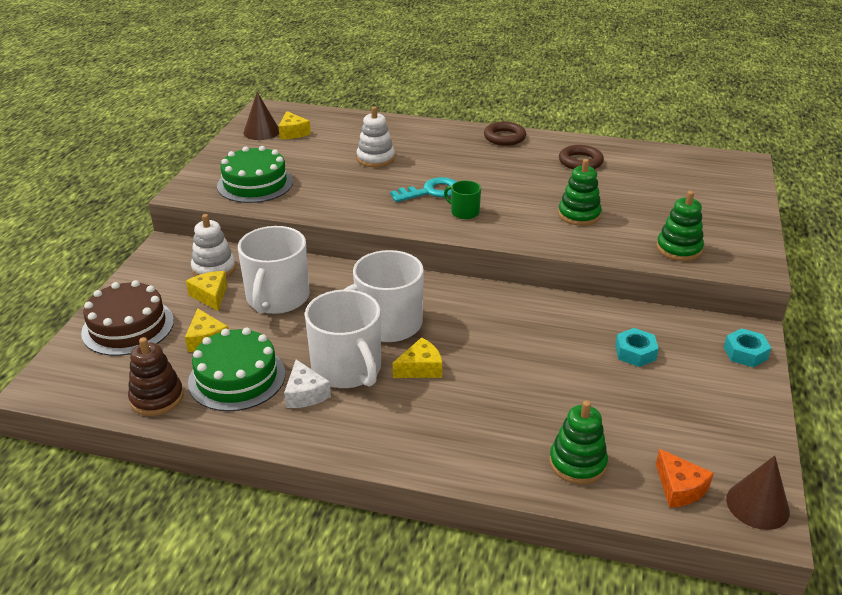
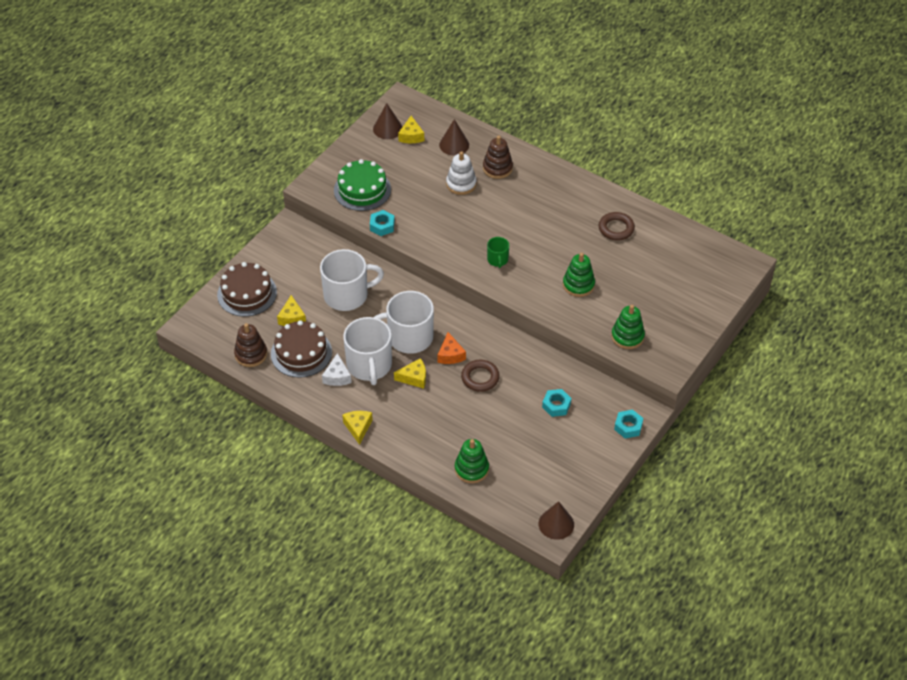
camera: 20 degrees right, 15 degrees up
yellow cheese [186,271,227,311] -> yellow cheese moved to [342,411,373,445]
green cake [188,328,285,411] -> brown cake [271,320,332,378]
white stacking toy [191,214,236,277] -> none
white mug [238,226,310,314] -> white mug turned 135 degrees counterclockwise [320,249,384,311]
turquoise key [390,177,457,202] -> none
green mug [444,180,481,219] -> green mug turned 150 degrees counterclockwise [487,237,509,268]
brown ring [484,121,526,146] -> brown ring moved to [461,360,500,392]
orange cheese [656,449,714,508] -> orange cheese moved to [438,332,466,364]
none -> turquoise nut [370,210,395,236]
none -> brown cone [439,119,469,156]
none -> brown stacking toy [483,136,513,179]

